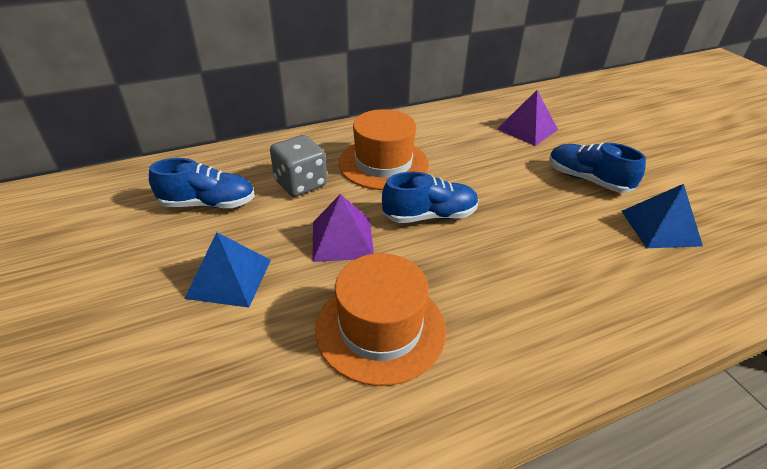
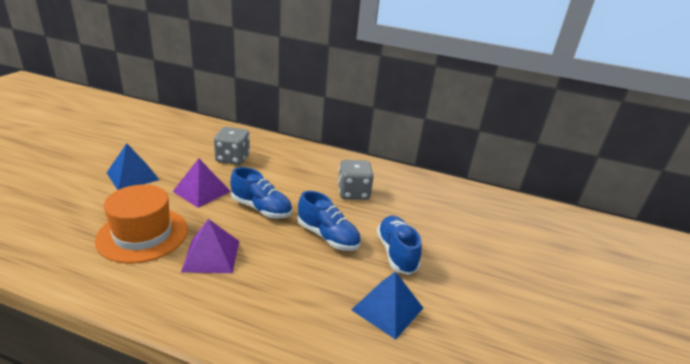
camera: 40 degrees right, 10 degrees down
blue shoe [149,158,255,208] -> blue shoe moved to [298,191,361,251]
orange hat [339,109,429,190] -> none
purple pyramid [497,90,558,146] -> purple pyramid moved to [181,219,239,273]
none -> grey dice [338,160,374,200]

